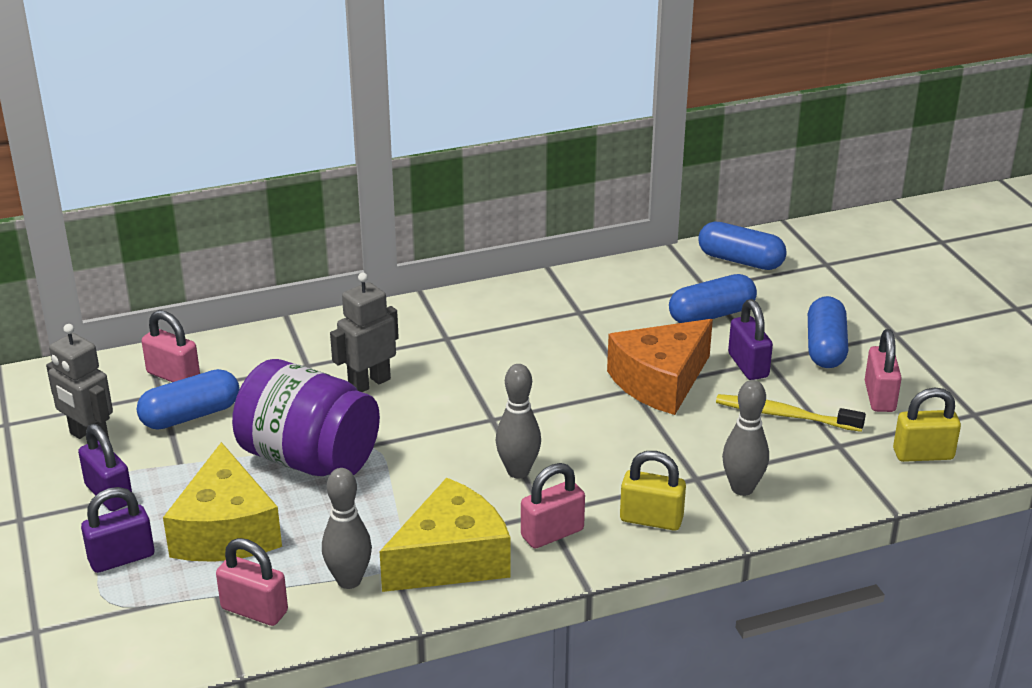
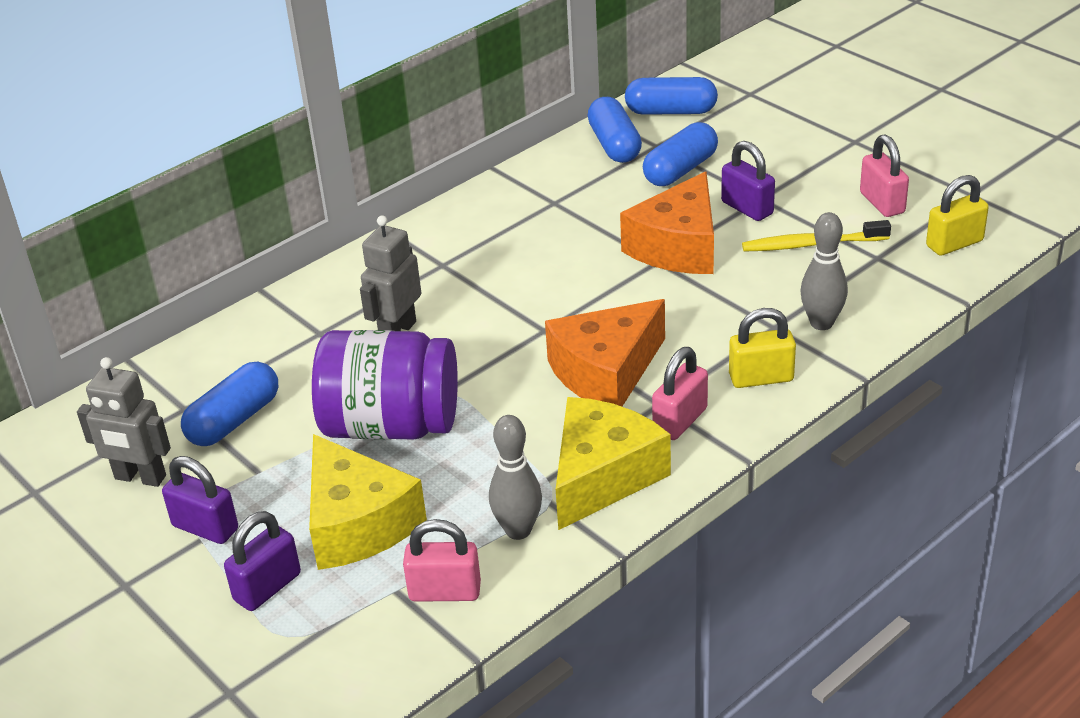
camera: 20 degrees left, 5 degrees up
pink padlock [142,310,200,382] -> none
grey bowling pin [496,364,541,478] -> orange cheese [545,299,665,407]
blue capsule [808,296,848,368] -> blue capsule moved to [587,97,642,163]

